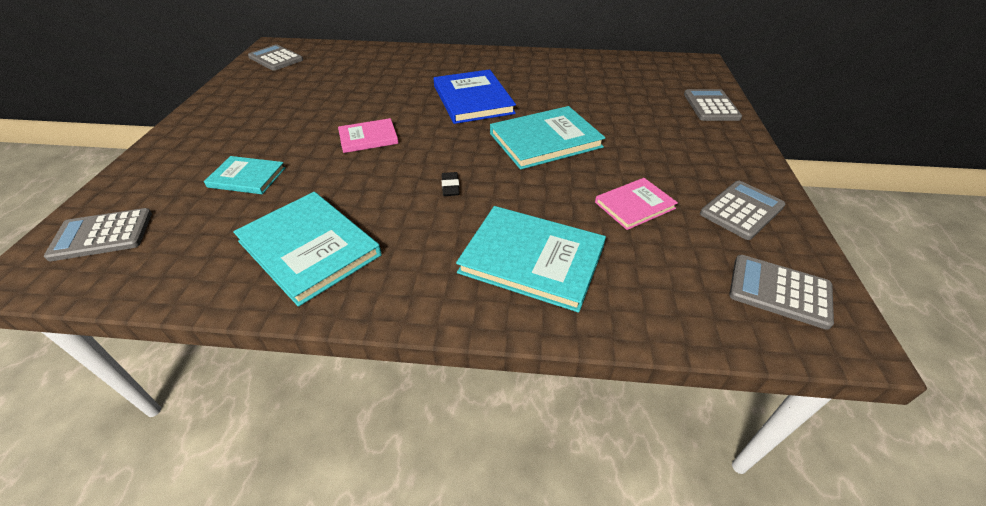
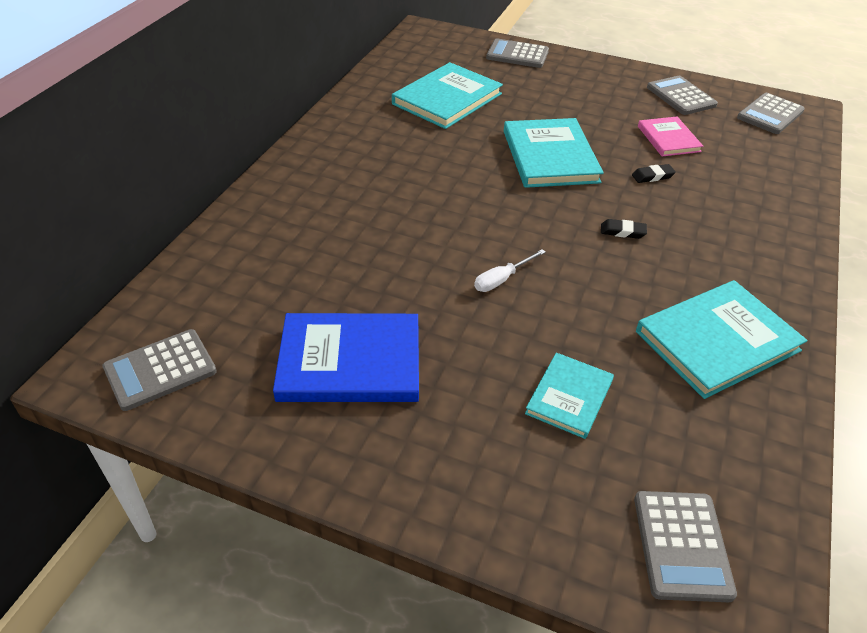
camera: 75 degrees left, 0 degrees up
pink book [338,118,399,153] -> white screwdriver [474,249,546,292]
blue book [434,69,516,124] -> blue book moved to [273,313,419,402]
turquoise book [456,206,606,313] -> turquoise book moved to [392,62,503,129]
none -> black eraser [632,164,676,183]

